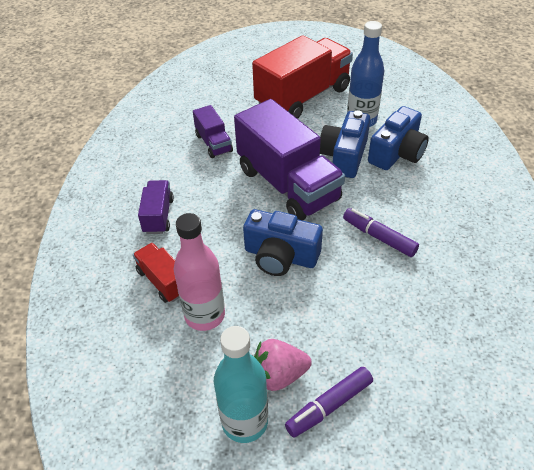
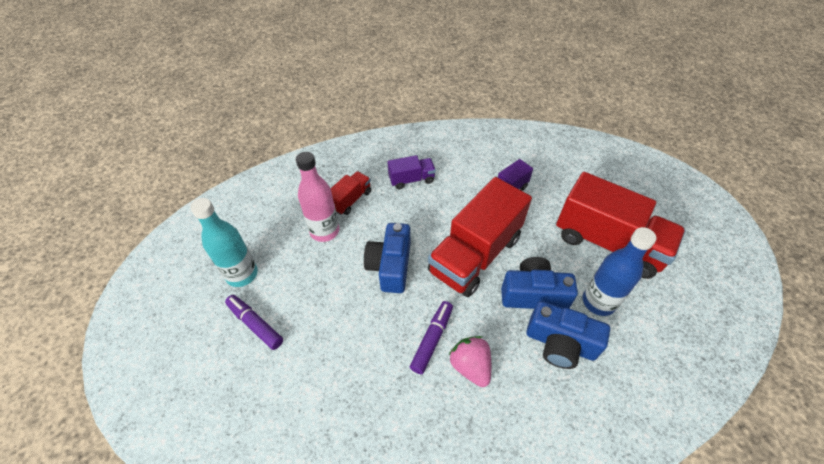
camera: 75 degrees right, 5 degrees up
purple truck [234,99,345,221] -> red truck [428,177,532,297]
pink strawberry [254,339,312,391] -> pink strawberry moved to [449,336,491,387]

